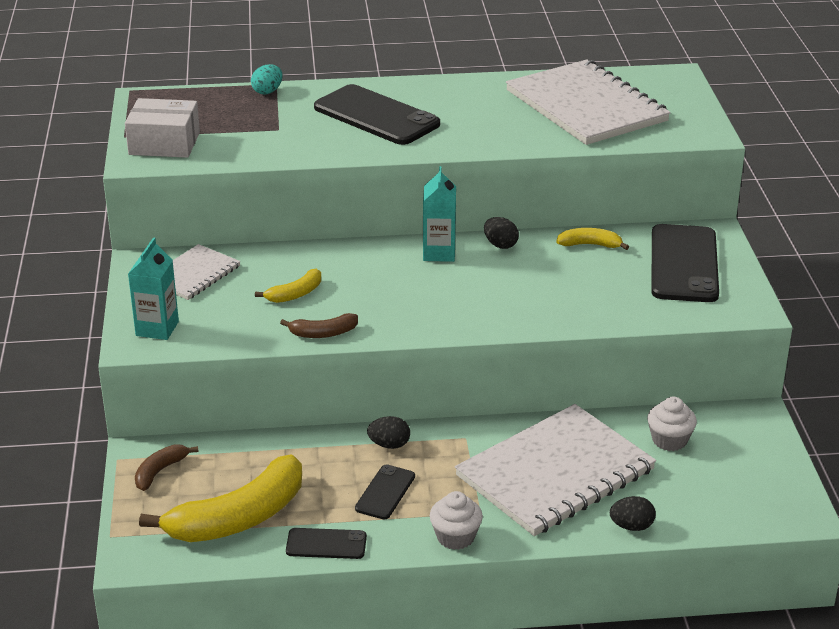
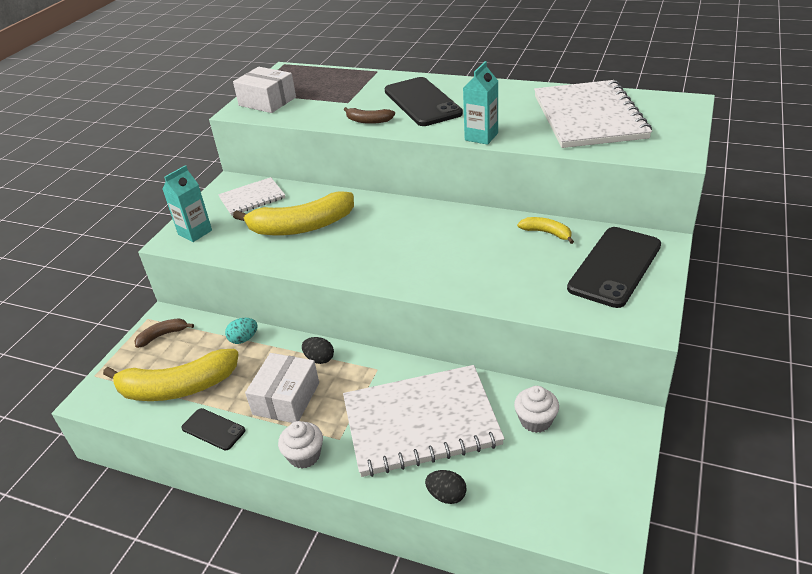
camera: 30 degrees right, 5 degrees up
turquoise egg [251,64,283,94] -> turquoise egg moved to [225,318,258,344]
yellow banana [255,269,321,303] -> yellow banana [233,191,354,236], size x2.13
brown banana [280,313,358,338] -> brown banana moved to [344,107,395,124]
black phone [355,464,415,519] -> white box [245,353,319,423]
turquoise carton [423,166,456,262] -> turquoise carton moved to [463,61,498,145]
black egg [484,217,519,249] -> none

